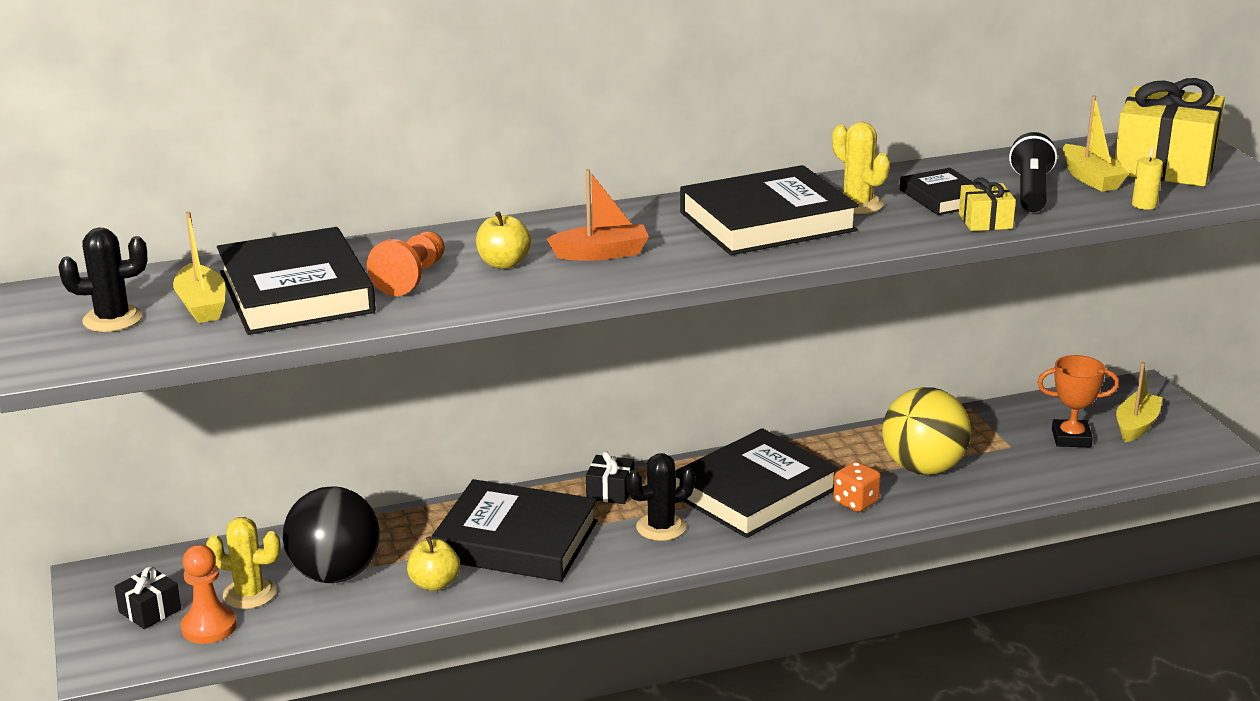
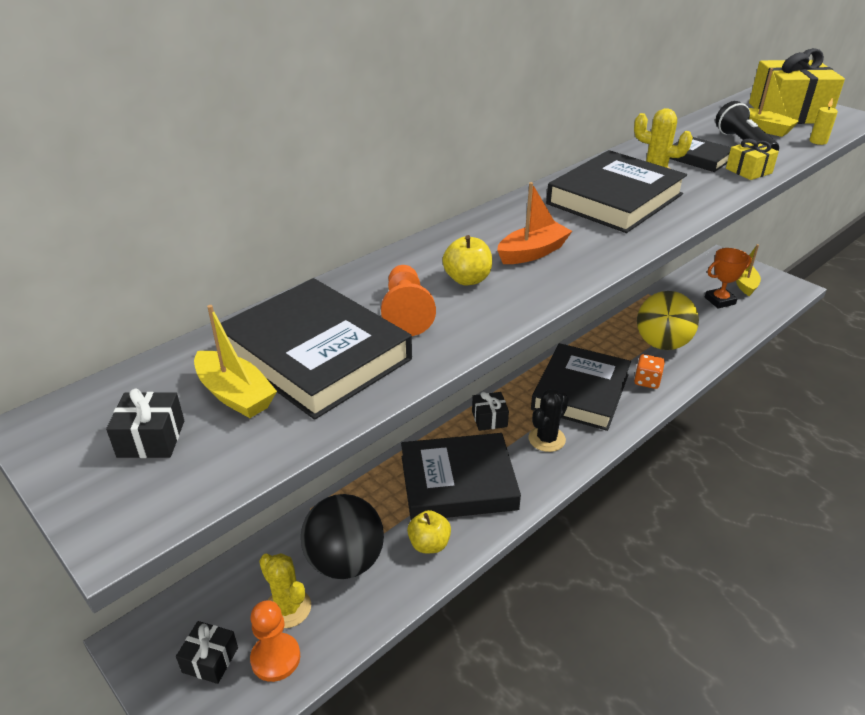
camera: 25 degrees left, 10 degrees up
black cactus [59,227,147,332] -> black gift [106,389,184,458]
yellow cactus [206,517,281,609] -> yellow cactus turned 60 degrees clockwise [259,553,311,628]

